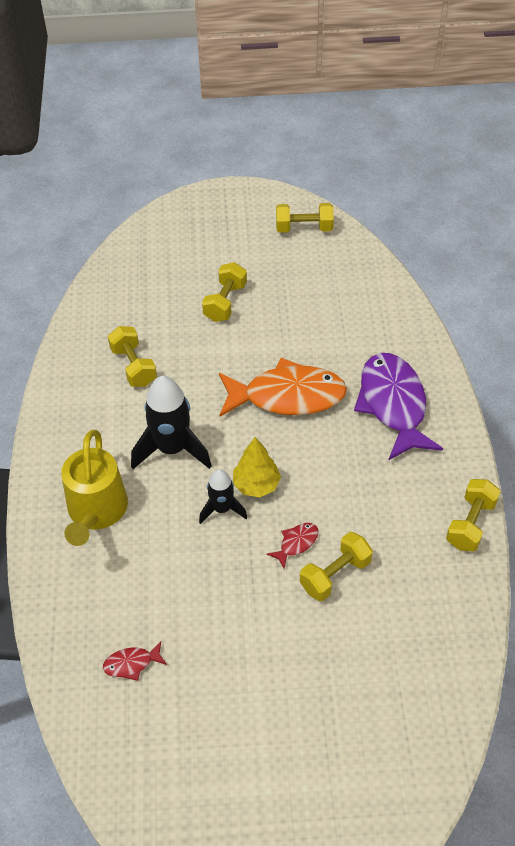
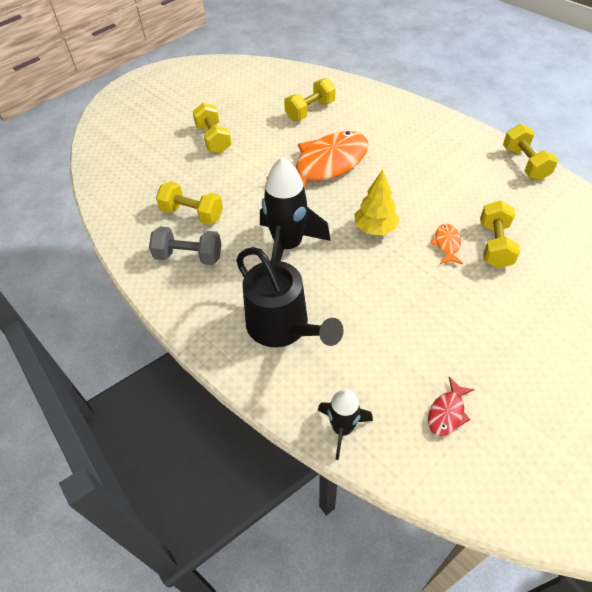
camera: 40 degrees left, 0 degrees up
yellow watering can [61,430,128,546] -> black watering can [236,247,344,347]
black rocket [199,469,247,524] -> black rocket moved to [318,389,373,460]
red fish [267,523,319,569] -> orange fish [430,224,463,265]
yellow dumbbell [276,203,334,233] -> yellow dumbbell moved to [284,78,336,121]
purple fish [354,353,443,460] -> none
none -> grey dumbbell [149,227,222,265]

